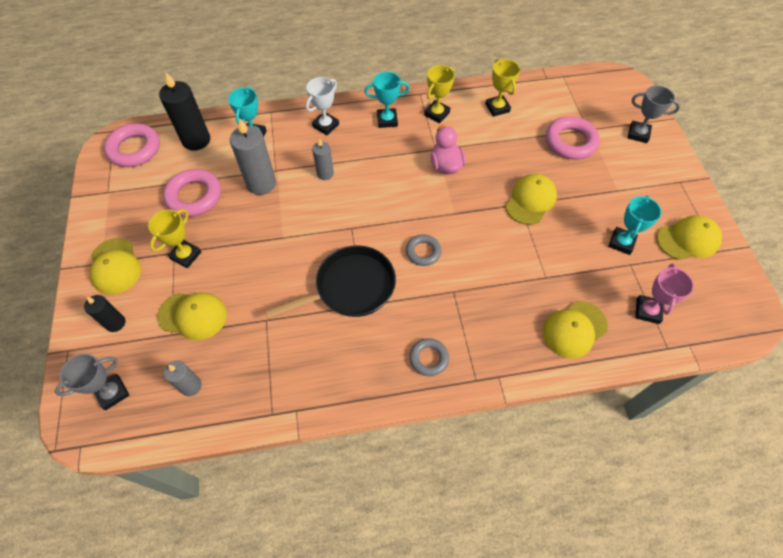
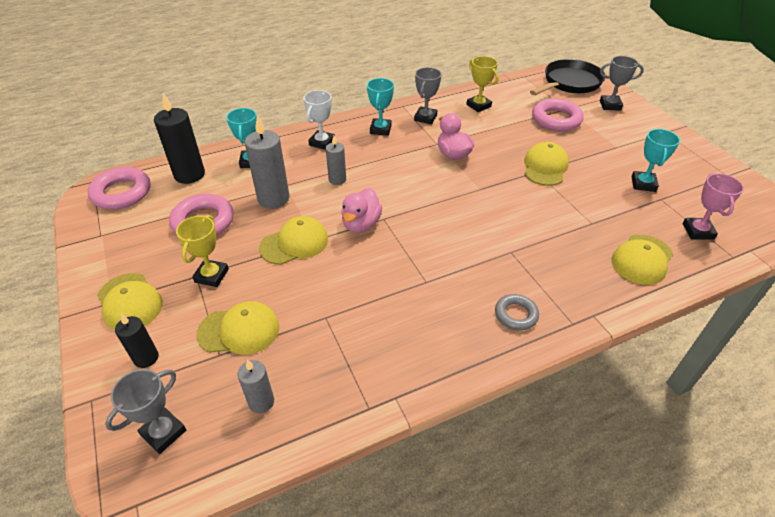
camera: 15 degrees left, 15 degrees down
black pan [265,245,396,319] -> black pan moved to [530,59,605,95]
turquoise trophy [364,72,410,128] -> turquoise trophy turned 60 degrees counterclockwise [367,78,394,136]
grey ring [406,234,441,266] -> none
yellow trophy [424,65,455,123] -> grey trophy [414,67,441,124]
yellow cap [656,215,722,260] -> yellow cap moved to [259,216,328,265]
none -> pink duck [341,188,382,233]

